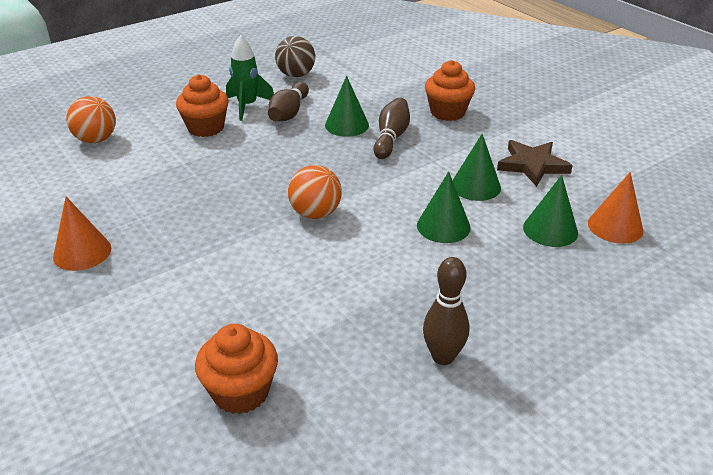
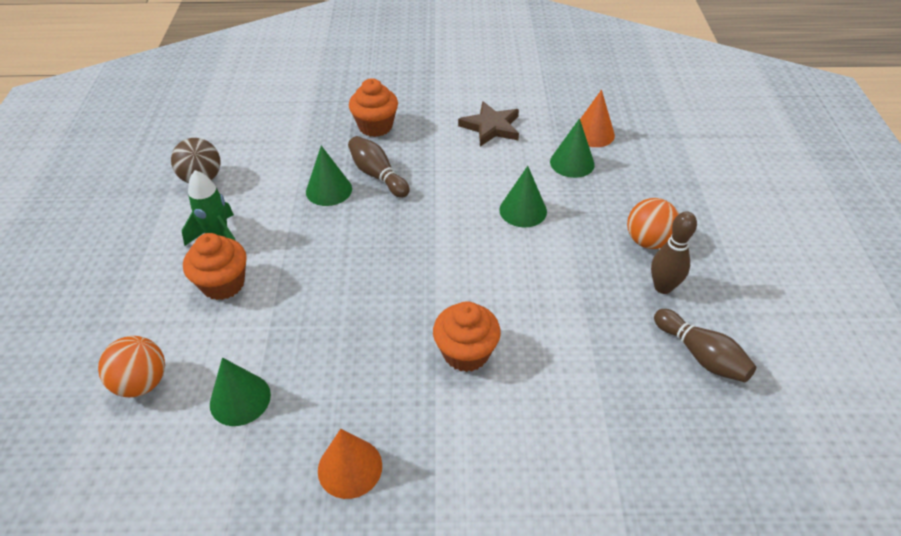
camera: 55 degrees left, 10 degrees up
orange cupcake [195,324,278,414] -> orange cupcake moved to [433,301,501,372]
brown bowling pin [268,82,309,121] -> brown bowling pin moved to [654,309,756,382]
orange ball [288,165,342,219] -> orange ball moved to [627,198,679,249]
green cone [452,134,501,201] -> green cone moved to [210,358,271,426]

